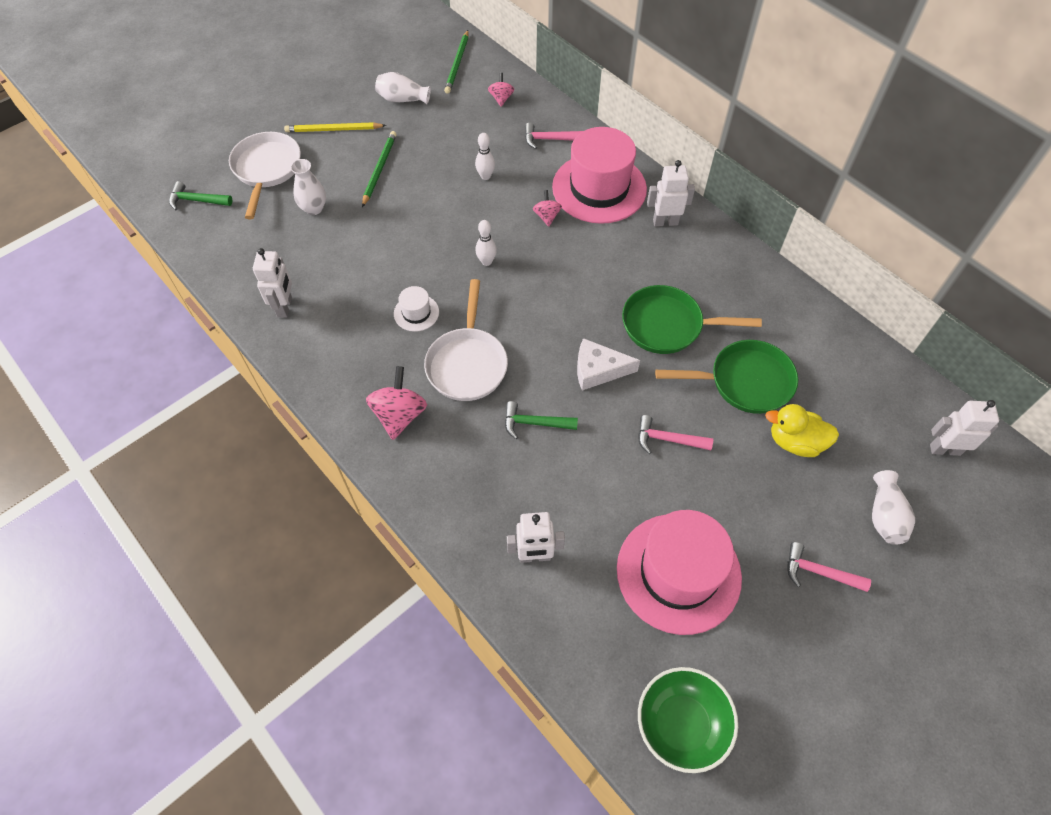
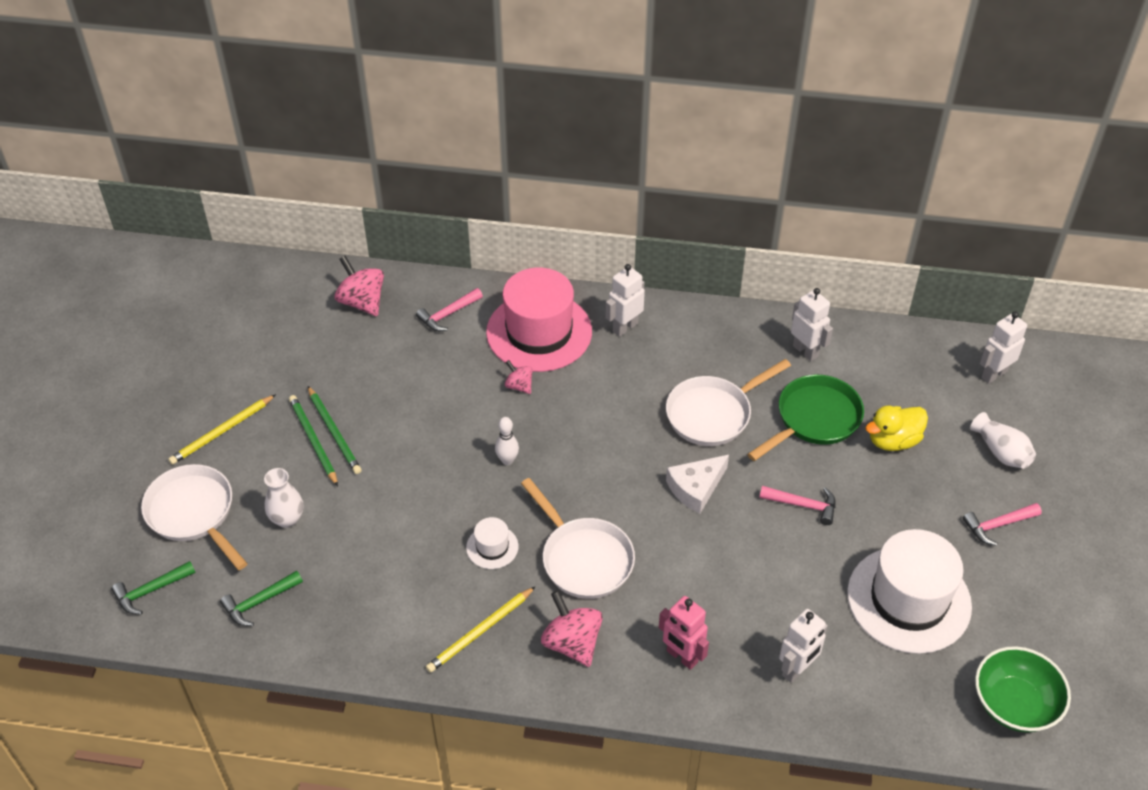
camera: 40 degrees left, 10 degrees down
white robot [253,248,292,318] -> white robot moved to [791,288,833,361]
white vase [375,72,431,104] -> none
green pencil [444,30,469,94] -> green pencil moved to [308,386,362,474]
white bowling pin [475,133,495,180] -> none
pink spinning top [488,73,514,107] -> pink spinning top [334,256,384,316], size x1.77
green hammer [505,401,578,439] -> green hammer moved to [220,571,303,626]
pink hat [617,510,742,635] -> white hat [847,529,972,654]
green pan [622,285,762,354] -> white pan [666,359,791,446]
pink hammer [638,415,713,454] -> pink hammer turned 135 degrees counterclockwise [759,486,836,525]
none -> yellow pencil [426,586,536,673]
none -> pink robot [659,596,709,670]

